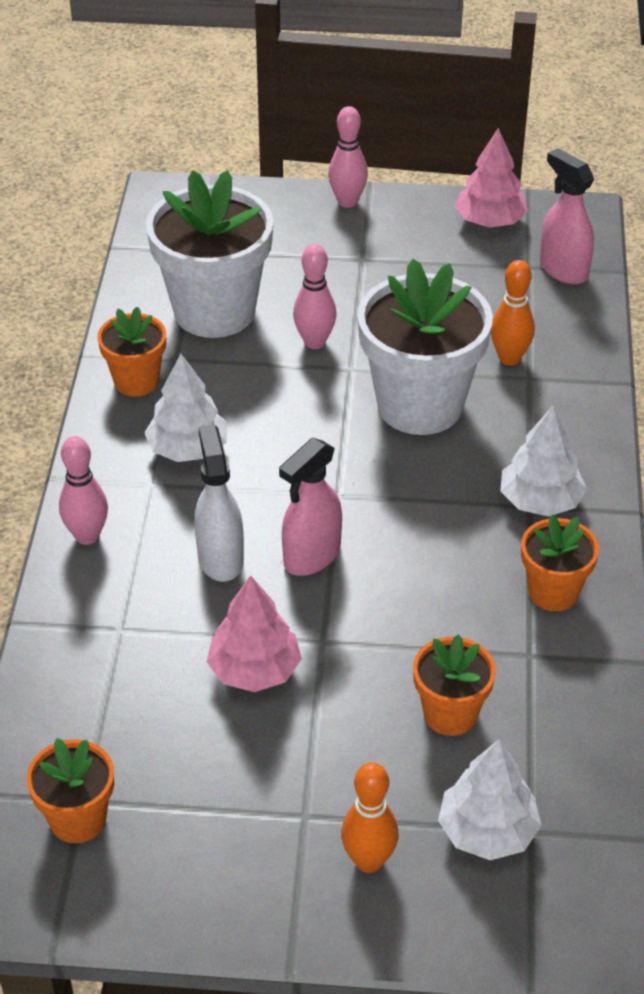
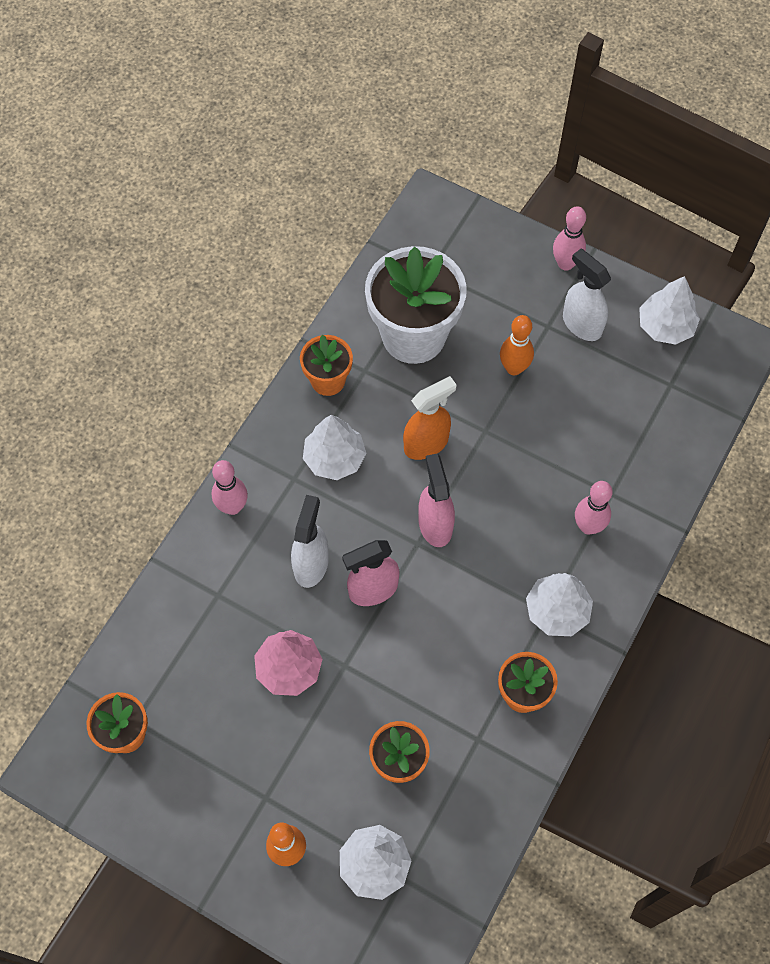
camera: 25 degrees right, 20 degrees up
pink bowling pin [293,244,337,349] -> pink bowling pin moved to [575,481,613,535]
white flower pot [357,259,493,435] -> none
pink tree [455,128,528,228] -> white tree [639,276,700,345]
orange bowling pin [491,260,535,366] -> orange bowling pin moved to [500,315,534,375]
pink spray bottle [540,148,594,284] -> pink spray bottle moved to [418,453,455,547]
none -> orange spray bottle [403,376,457,460]
none -> white spray bottle [563,249,611,341]

